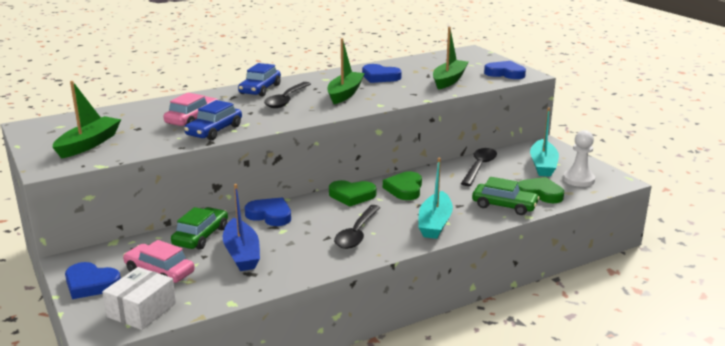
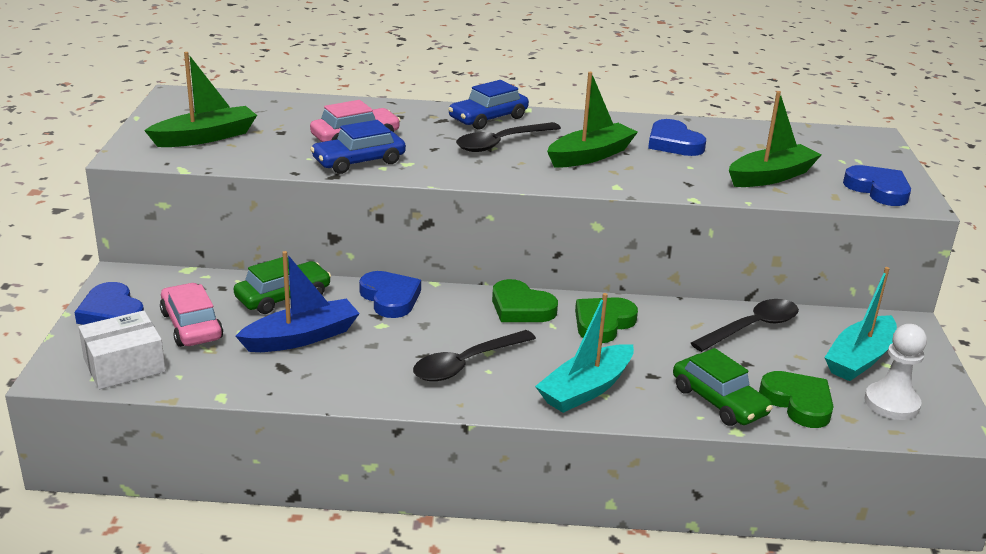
camera: 30 degrees right, 5 degrees up
blue boat [223,184,260,271] -> blue boat turned 135 degrees counterclockwise [235,251,360,352]

